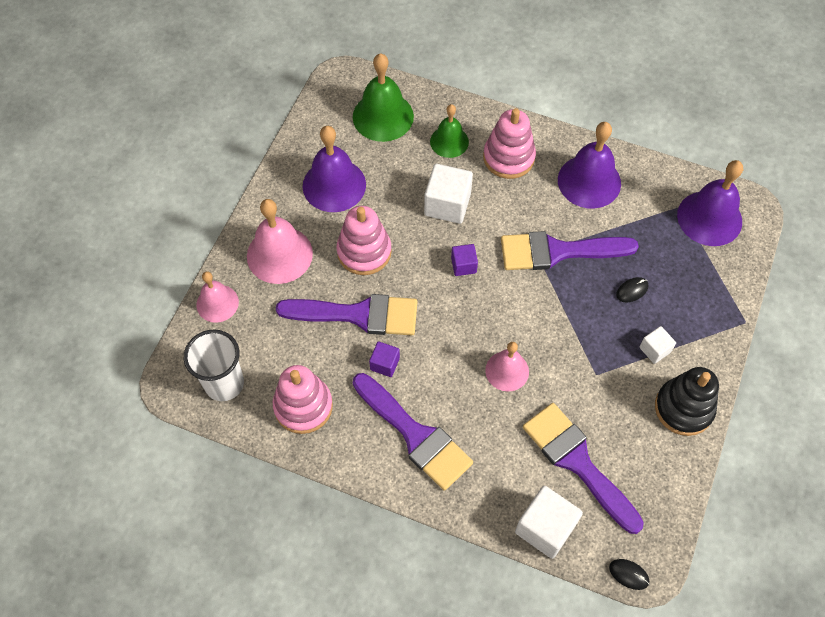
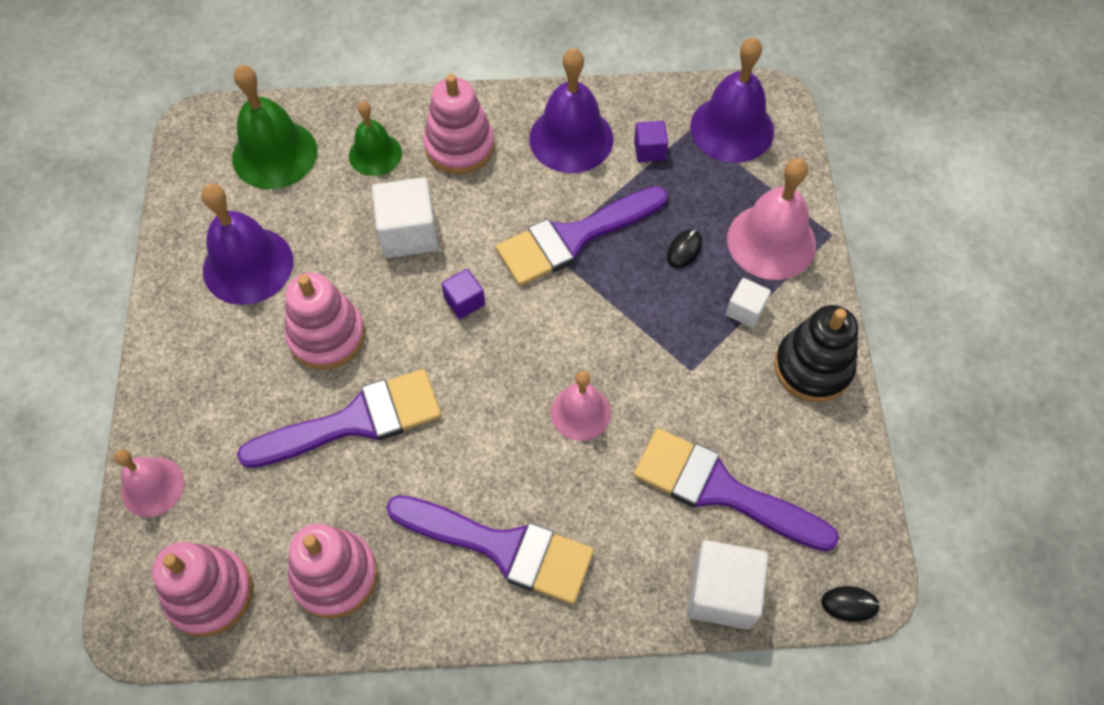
camera: 25 degrees left, 0 degrees up
white cup [184,329,244,401] -> pink stacking toy [152,542,253,637]
pink bell [247,199,313,284] -> pink bell moved to [727,158,816,280]
purple cube [369,342,400,377] -> purple cube moved to [634,121,668,162]

